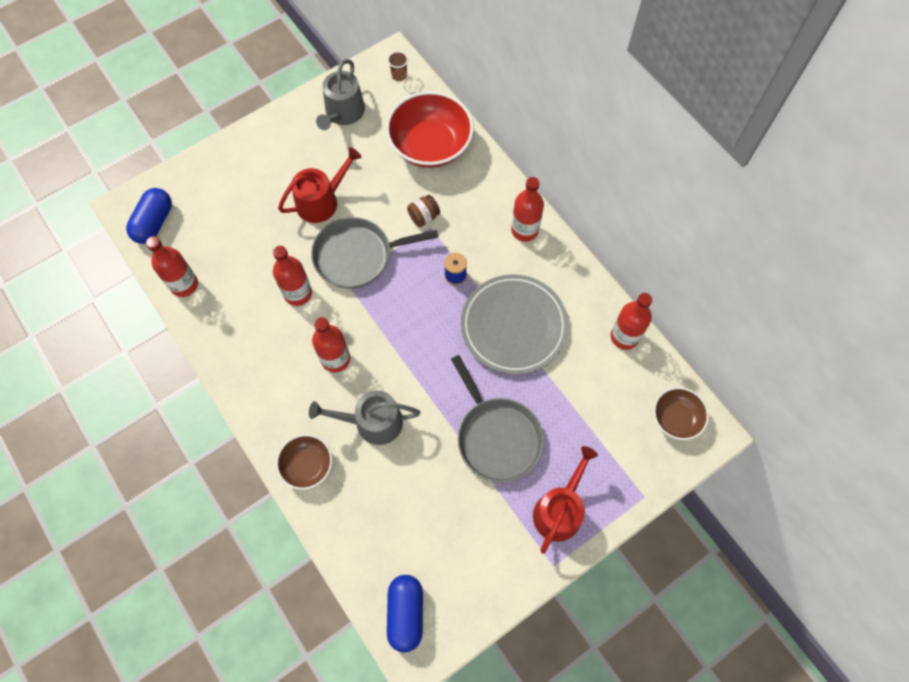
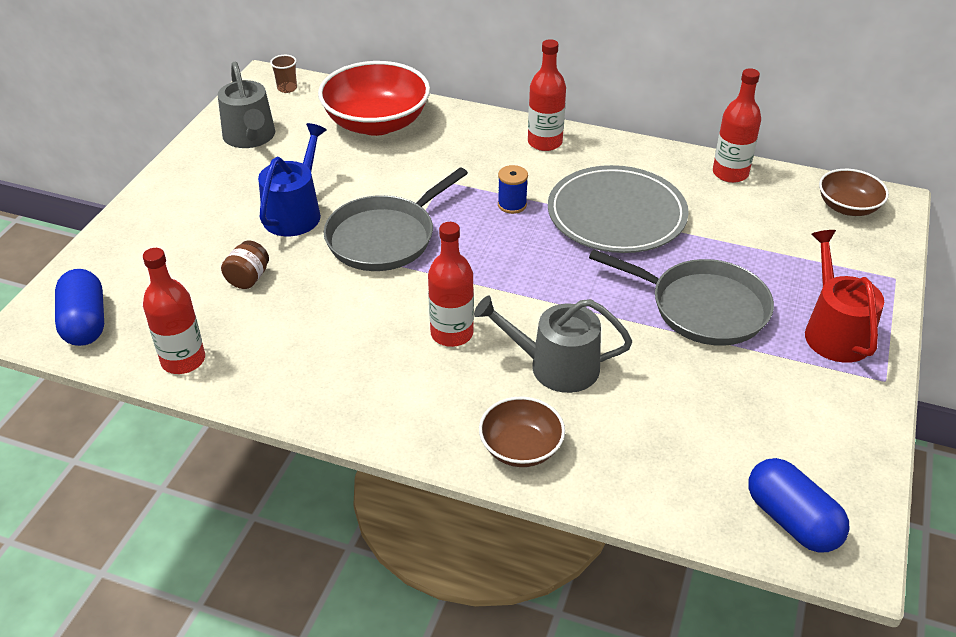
camera: 35 degrees left, 25 degrees down
red bottle [273,246,312,306] -> none
red watering can [278,147,362,223] -> blue watering can [258,123,327,236]
grey watering can [309,390,421,445] -> grey watering can turned 45 degrees clockwise [474,296,632,393]
brown jar [407,195,440,227] -> brown jar moved to [221,240,269,289]

